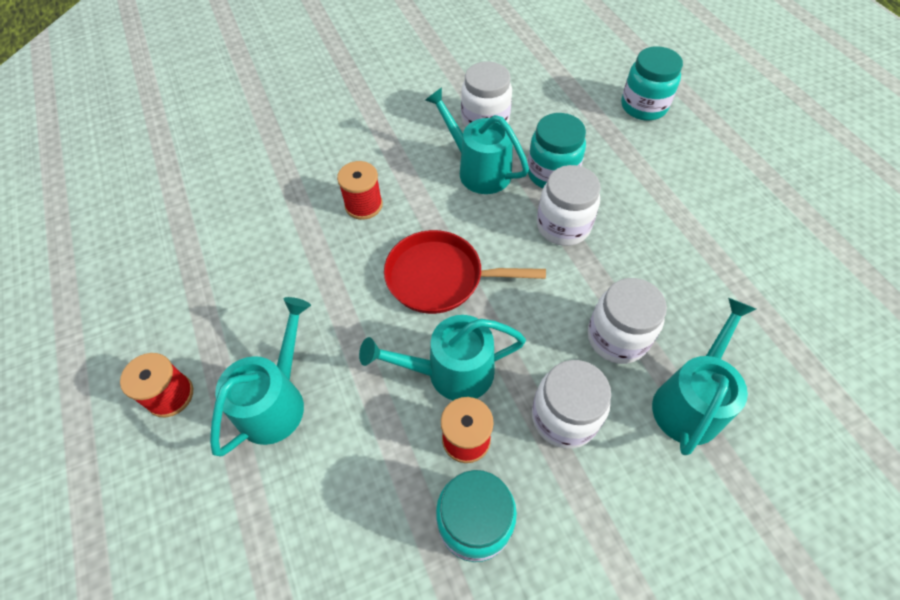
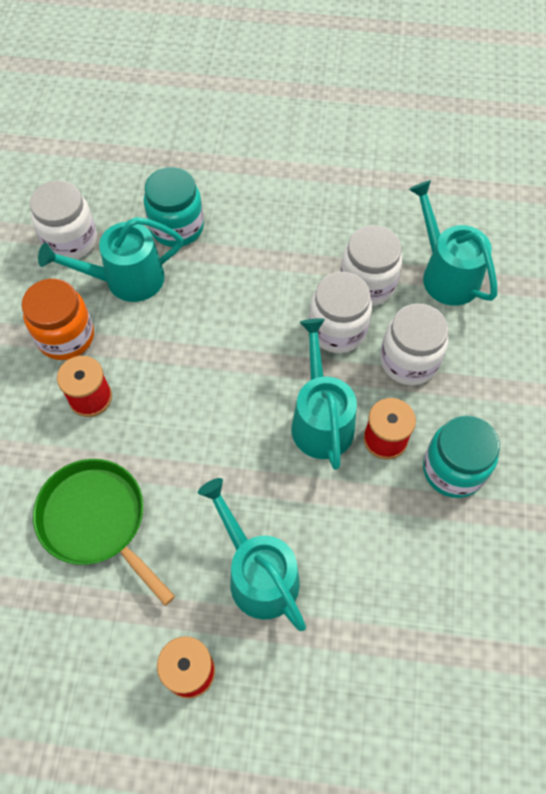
camera: 60 degrees left, 5 degrees up
turquoise watering can [359,315,526,400] -> turquoise watering can turned 150 degrees clockwise [291,318,357,470]
red pan [384,230,546,314] -> none
white jar [537,165,601,246] -> white jar moved to [309,272,372,353]
turquoise jar [621,46,683,120] -> none
none -> orange jar [22,279,94,360]
none -> green pan [33,459,175,606]

